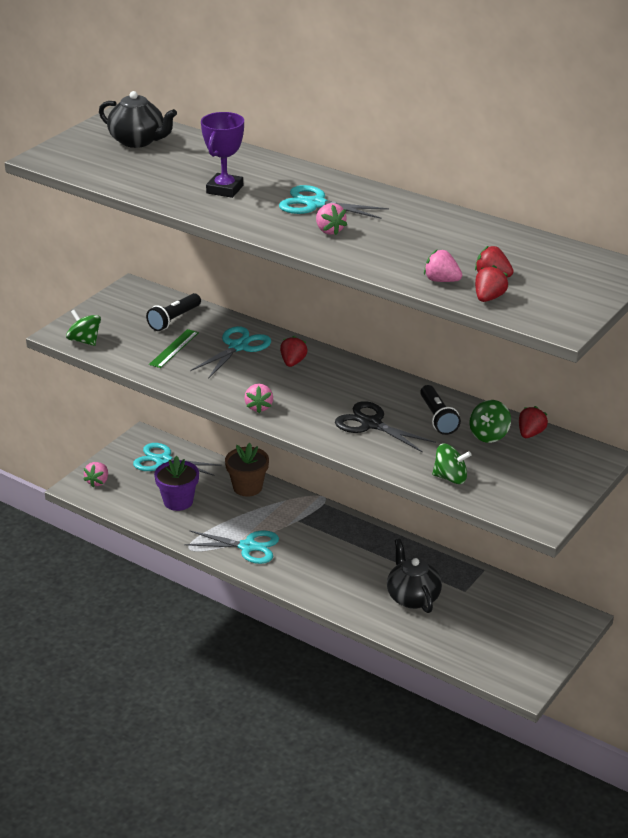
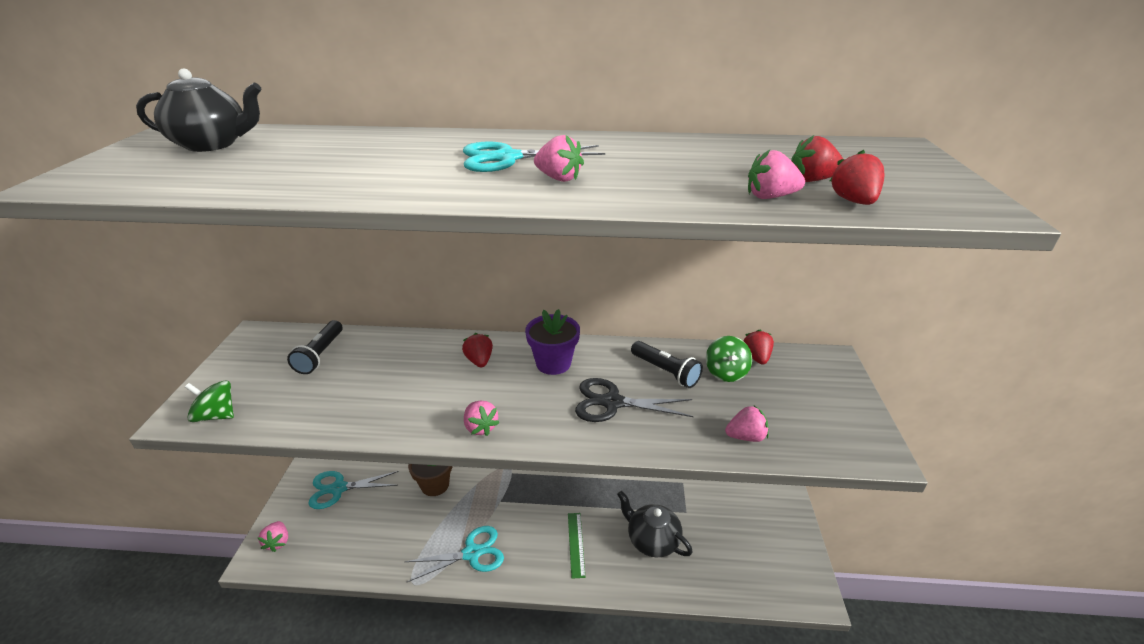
camera: 30 degrees left, 0 degrees up
green ruler [149,329,199,368] -> green ruler moved to [568,513,585,579]
purple flower pot [154,456,199,511] -> purple flower pot moved to [525,309,580,375]
turquoise scissors [190,326,271,379] -> none
purple trophy [201,112,244,198] -> none
green spinning top [432,443,472,484] -> pink strawberry [725,406,769,442]

